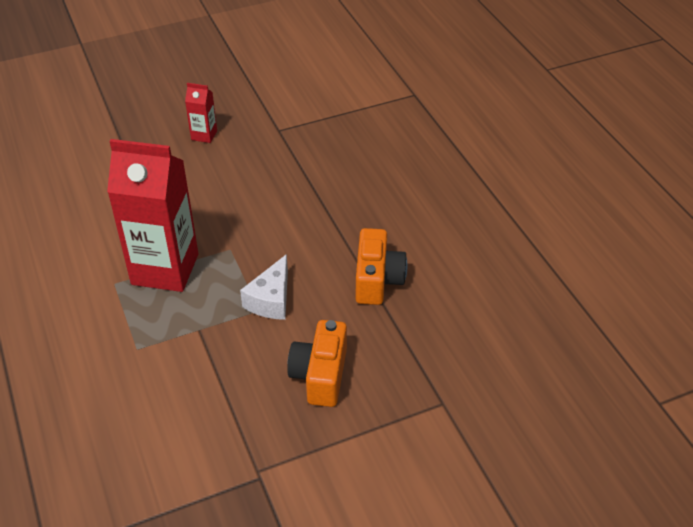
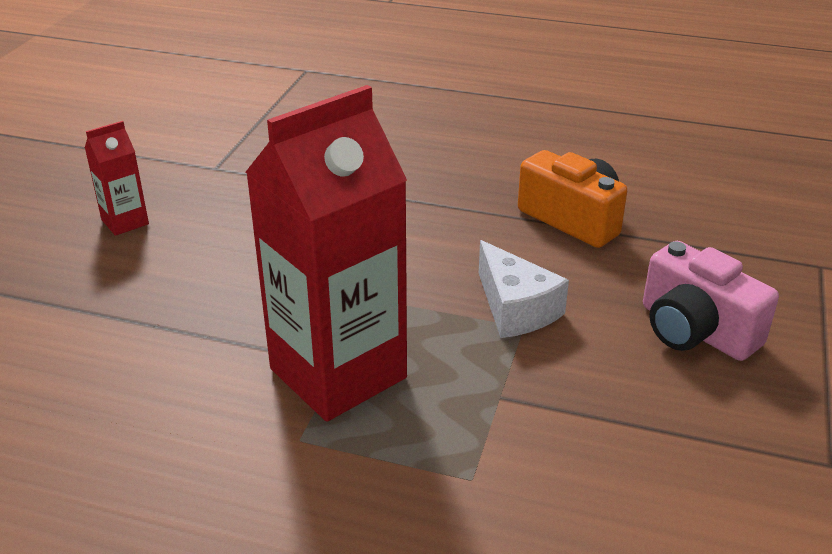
camera: 50 degrees left, 10 degrees down
orange camera [287,320,347,407] -> pink camera [643,241,779,361]

